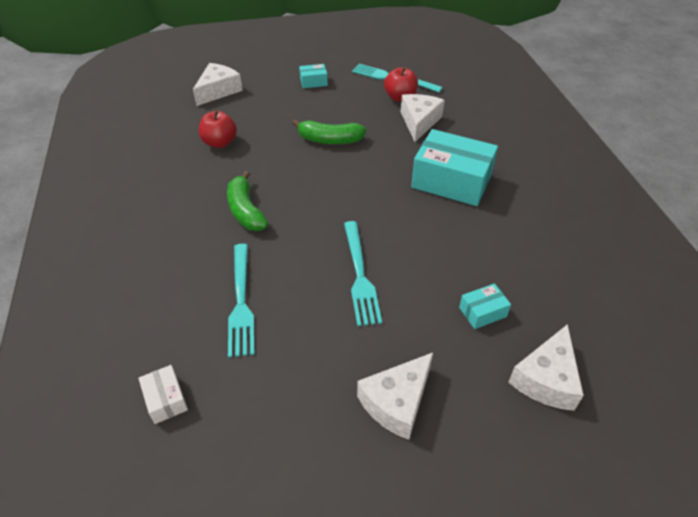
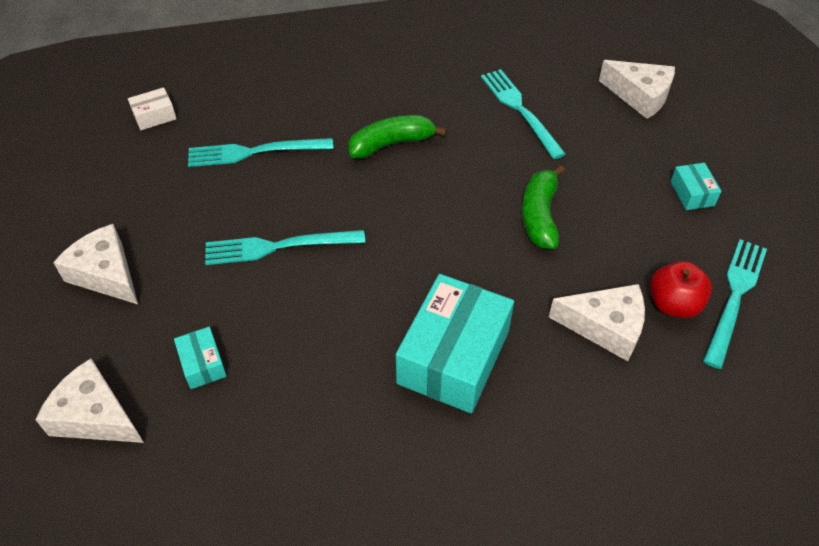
camera: 90 degrees right, 5 degrees up
red apple [199,110,237,148] -> turquoise fork [481,69,566,159]

